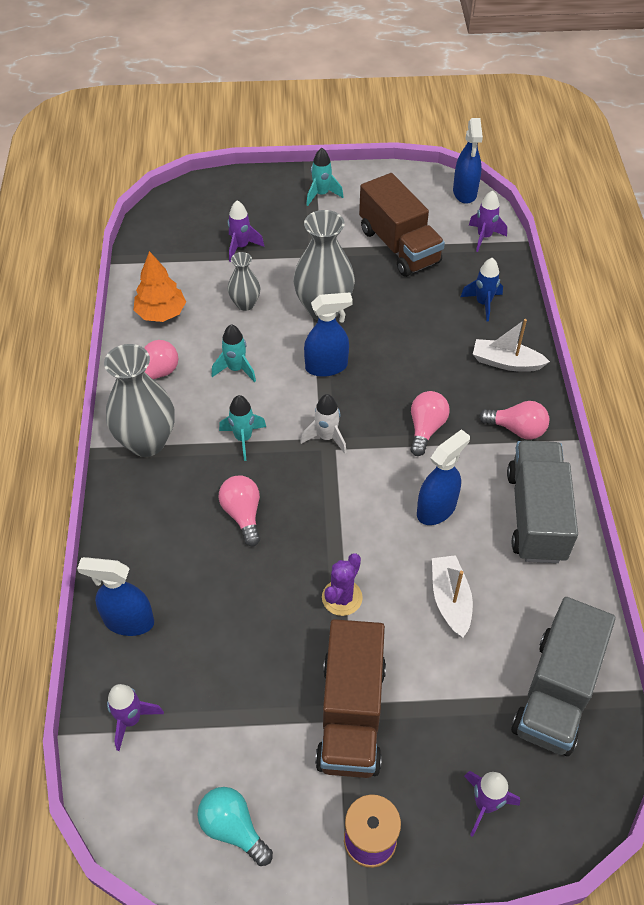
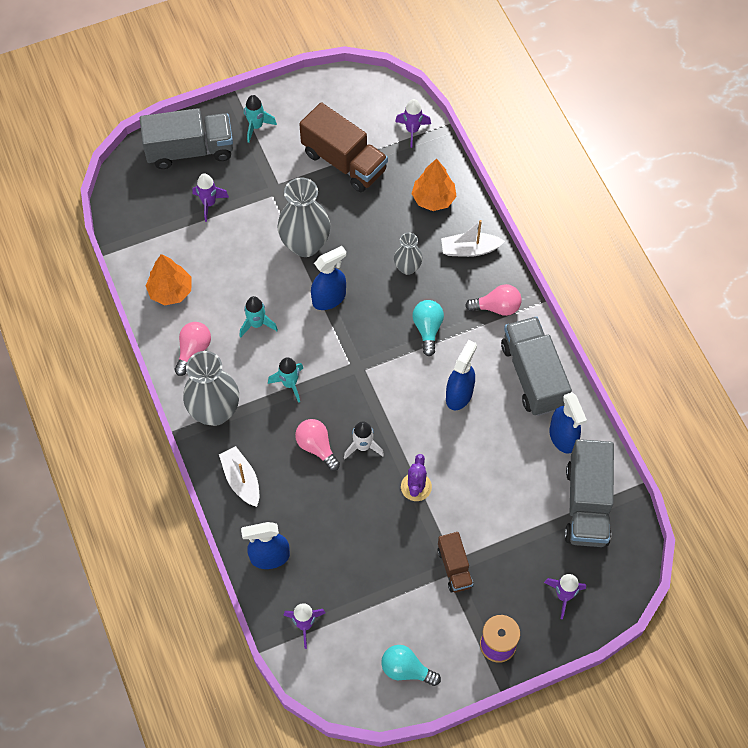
camera: 20 degrees left, 10 degrees up
grey vase [228,252,260,311] -> grey vase moved to [394,233,423,275]
white rocket [300,394,347,454] -> white rocket moved to [344,421,384,459]
brown truck [315,619,386,778] -> brown truck [438,532,474,593], size x0.54
pink light bulb [410,391,450,456] -> turquoise light bulb [413,300,444,356]
white boat [432,555,473,638] -> white boat moved to [219,446,259,507]
blue spray bottle [453,118,483,204] -> blue spray bottle moved to [549,392,587,454]
blue rocket [461,258,503,322] -> orange tree [412,158,457,211]
none -> grey truck [140,108,233,169]

